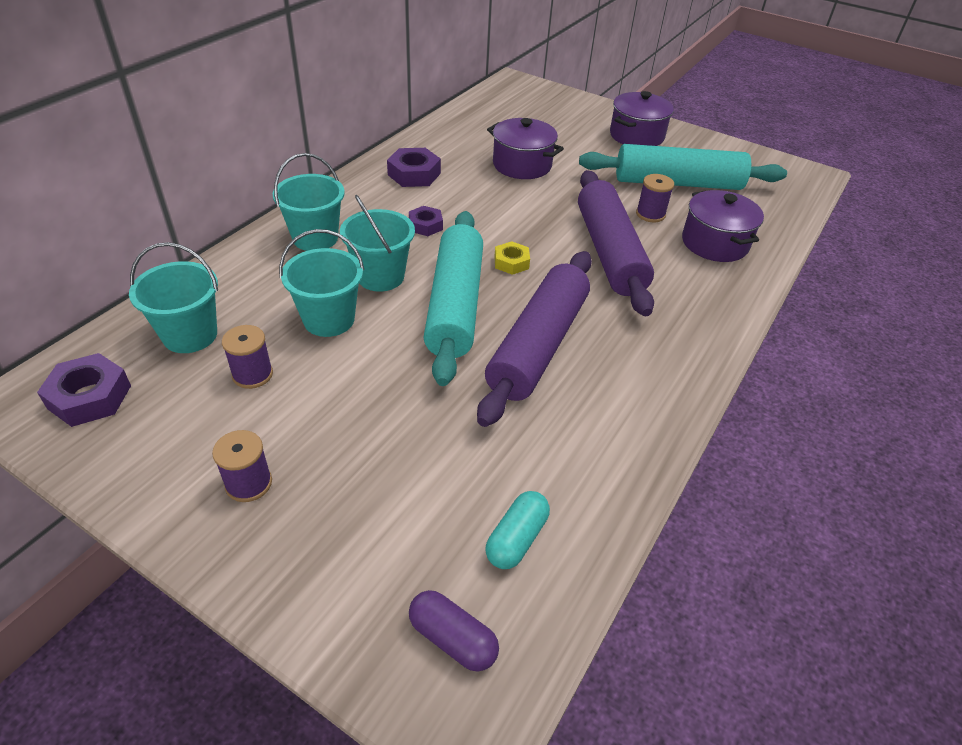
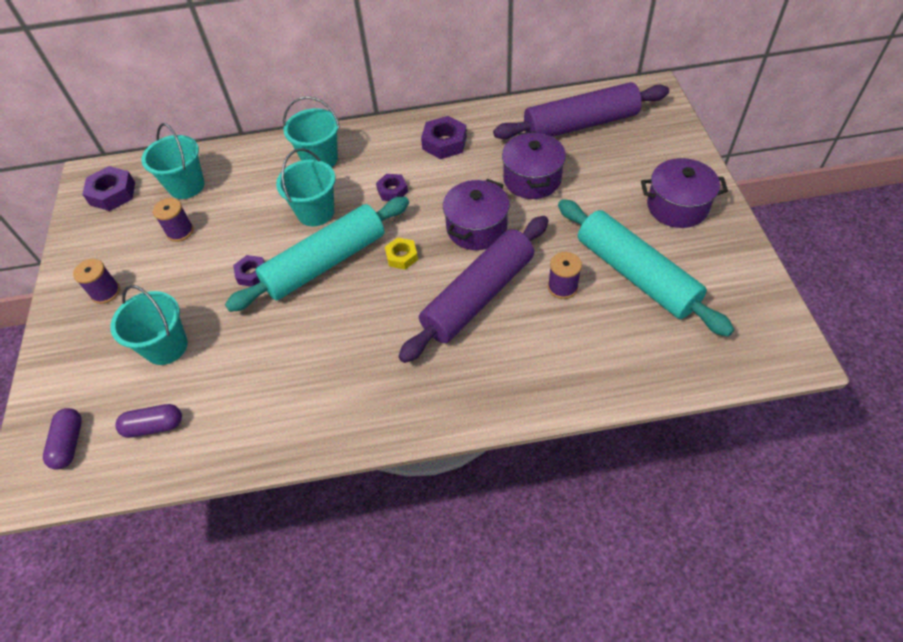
camera: 55 degrees right, 10 degrees up
turquoise bucket [279,229,364,337] -> turquoise bucket moved to [110,285,188,365]
purple rolling pin [477,251,592,427] -> purple rolling pin moved to [493,82,669,139]
turquoise capsule [485,491,550,569] -> purple capsule [115,404,182,438]
purple pot [682,190,764,262] -> purple pot moved to [443,179,510,250]
none -> purple nut [233,255,265,287]

